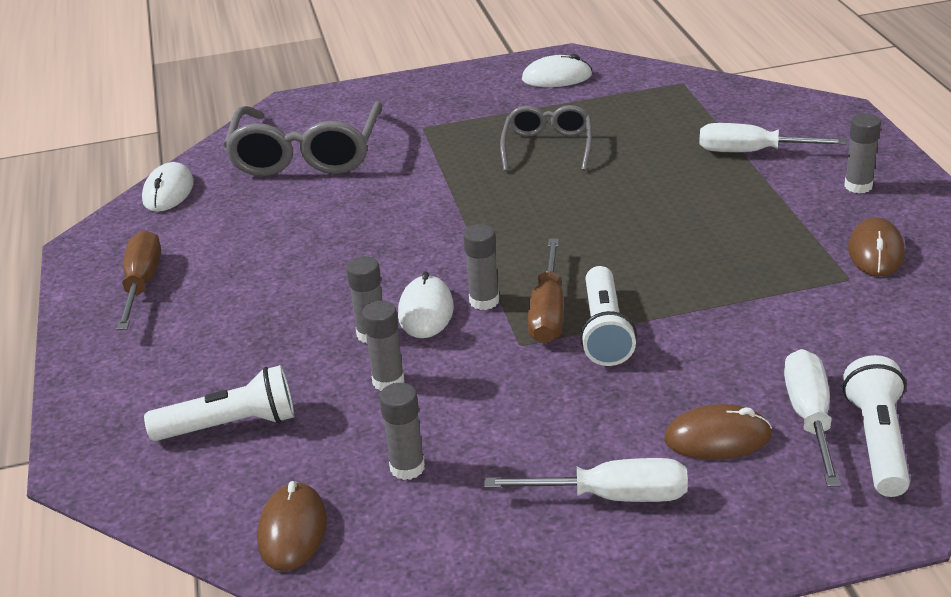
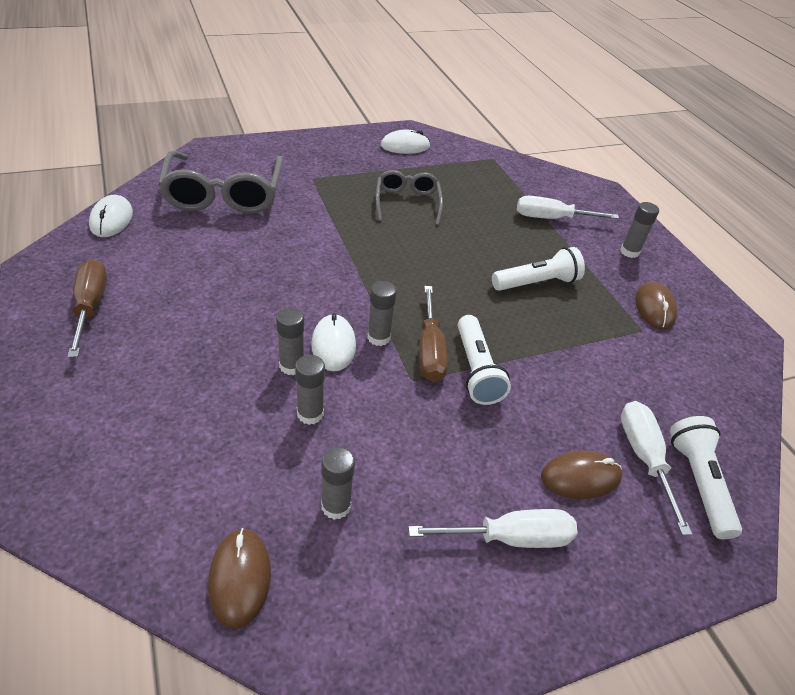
camera: 15 degrees left, 10 degrees up
white flashlight [144,365,294,441] -> white flashlight moved to [492,247,585,291]

